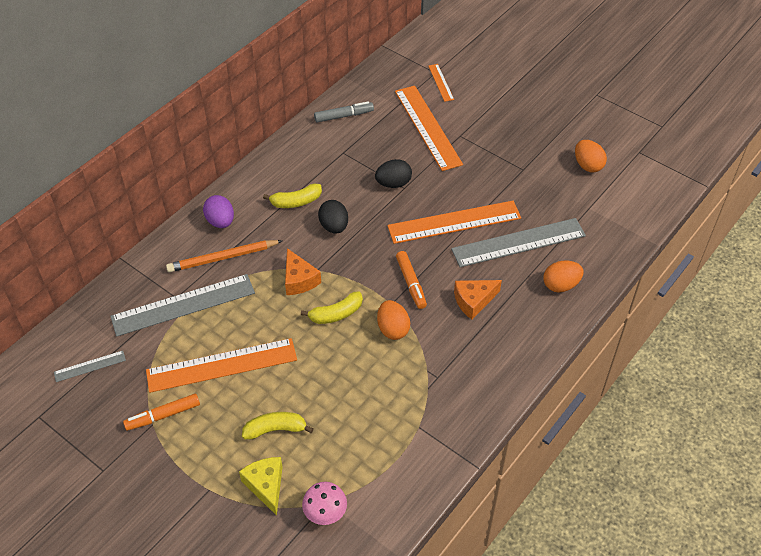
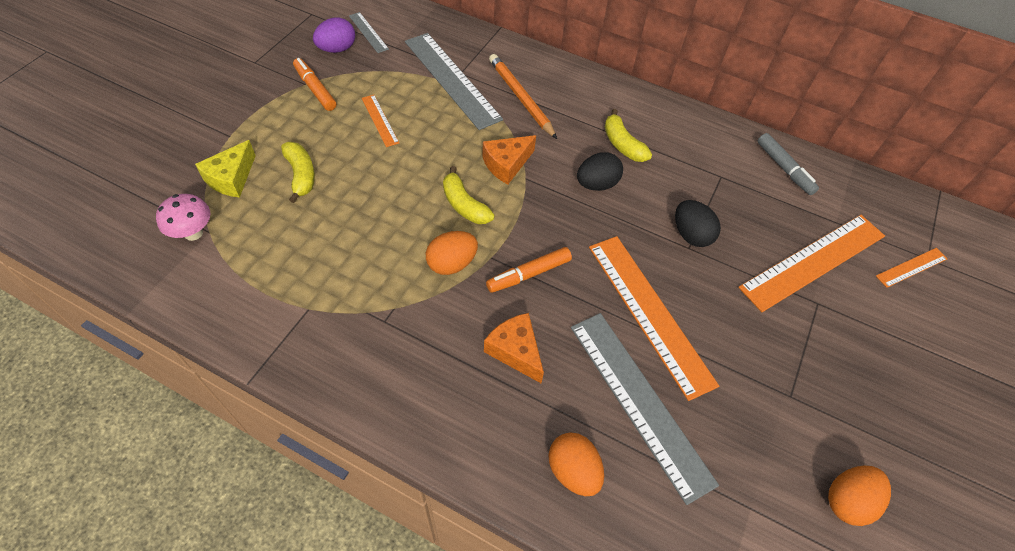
camera: 75 degrees right, 5 degrees up
orange ruler [146,338,297,393] -> orange ruler [361,95,399,147], size x0.47
purple egg [203,195,234,228] -> purple egg moved to [313,18,355,53]
yellow cheese [239,457,282,516] -> yellow cheese turned 150 degrees clockwise [195,140,256,198]

